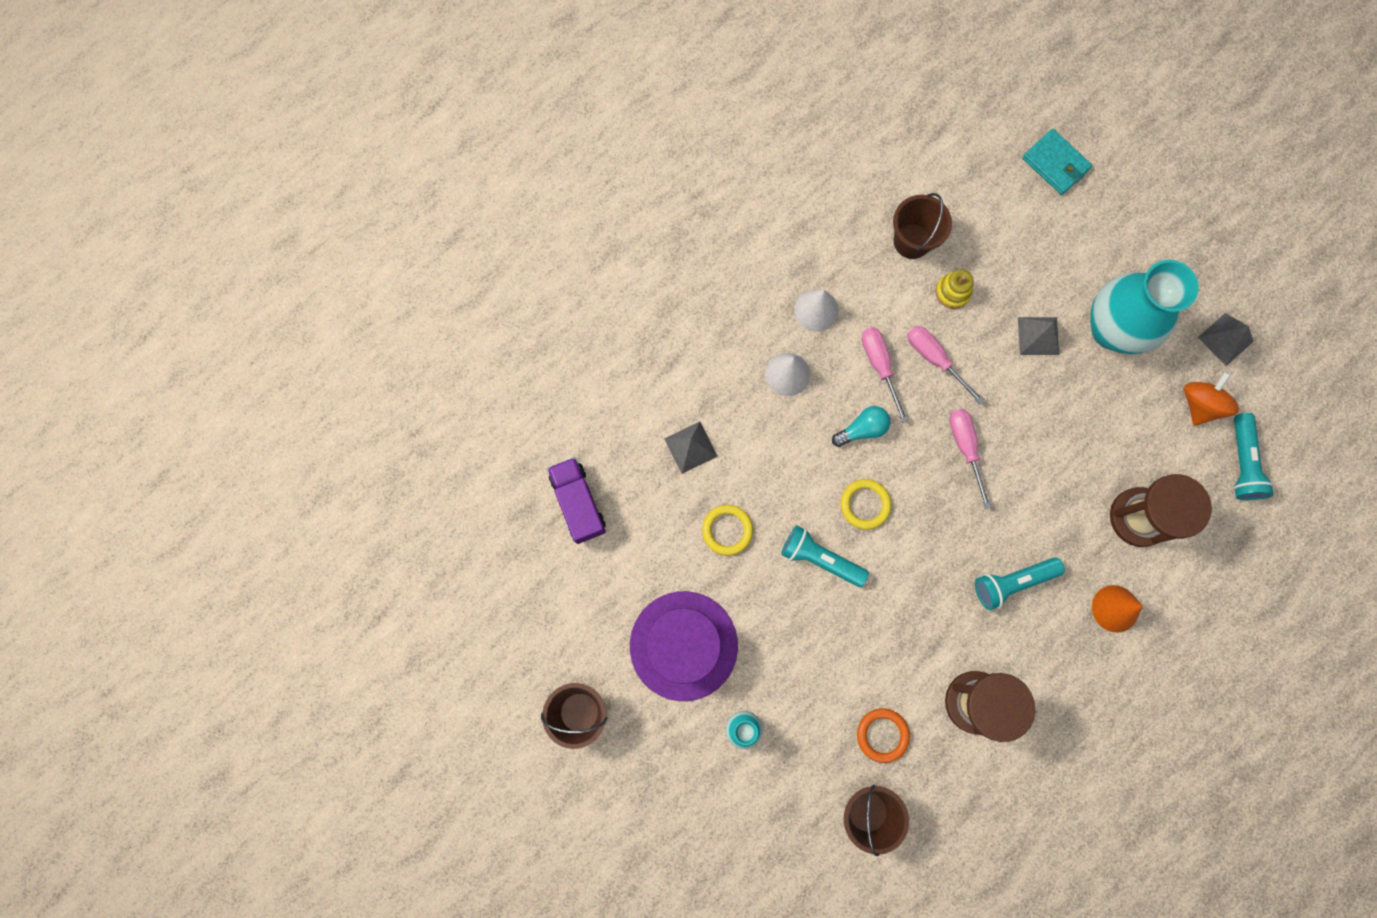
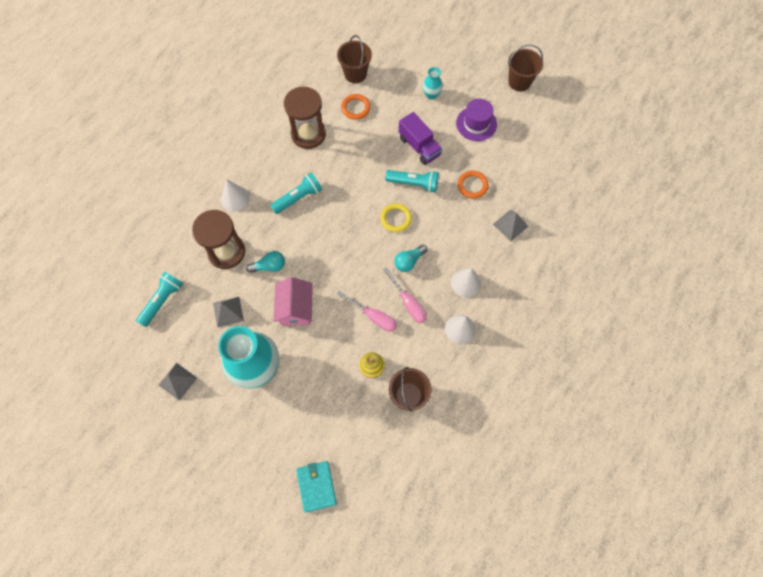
camera: 165 degrees right, 10 degrees down
purple truck [547,457,606,544] -> purple truck moved to [399,112,442,165]
purple hat [630,591,738,701] -> purple hat [456,99,497,141], size x0.66
yellow ring [702,505,753,556] -> orange ring [458,171,489,199]
pink screwdriver [949,409,991,509] -> none
grey pyramid [1018,317,1059,355] -> grey pyramid moved to [213,297,244,328]
turquoise wallet [1022,129,1092,195] -> turquoise wallet turned 45 degrees clockwise [296,461,337,513]
orange cone [1092,585,1143,633] -> white cone [221,179,250,211]
orange spinning top [1184,372,1239,426] -> none
turquoise flashlight [1233,413,1274,500] -> turquoise flashlight turned 45 degrees clockwise [136,272,183,327]
none -> turquoise light bulb [246,251,285,273]
none -> pink house [274,277,313,325]

